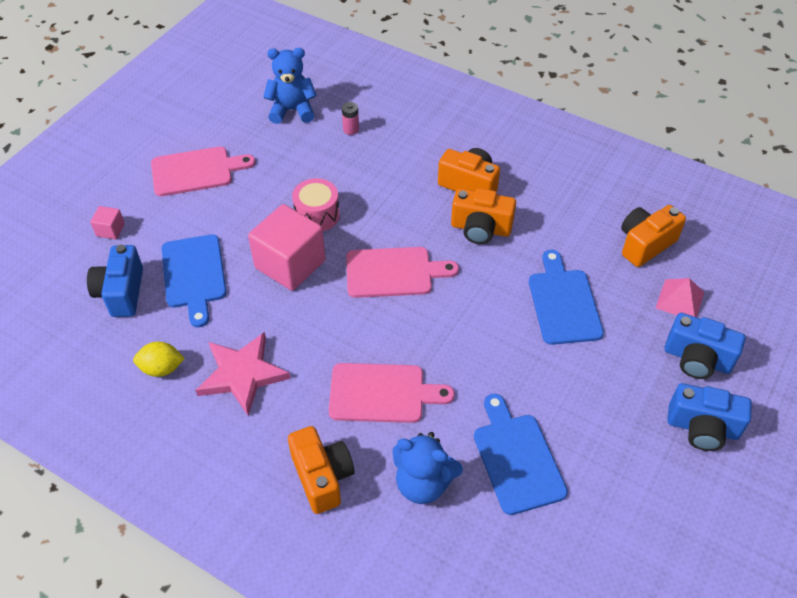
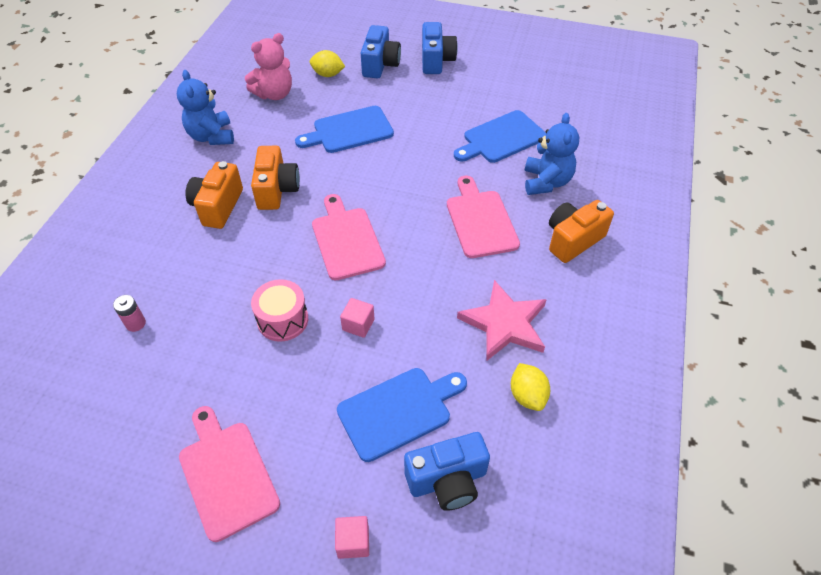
camera: 105 degrees left, 0 degrees up
pink cube [248,204,326,291] -> pink cube [340,298,375,338], size x0.44
blue teddy bear [263,48,317,124] -> blue teddy bear moved to [177,70,234,145]
orange camera [621,205,686,267] -> pink teddy bear [245,33,292,100]
pink pyramid [656,278,704,317] -> yellow lemon [310,50,345,77]

